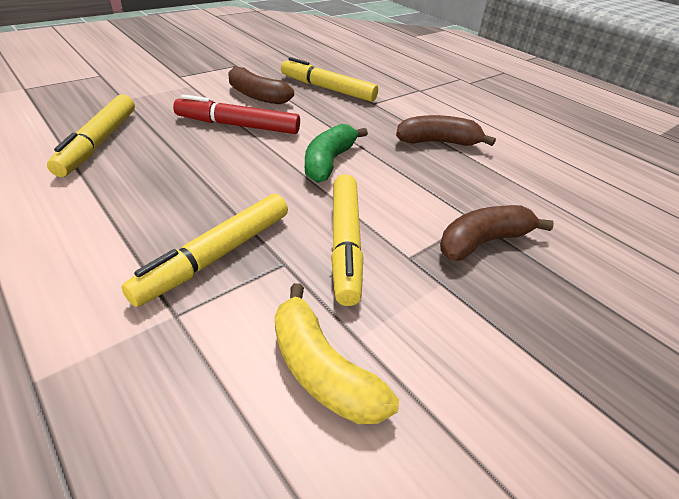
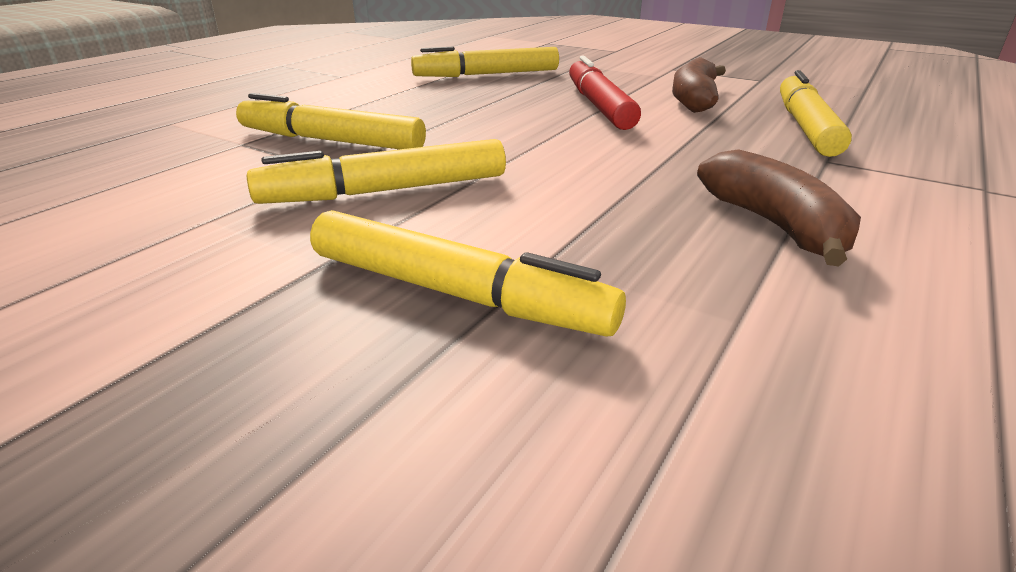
camera: 75 degrees right, 10 degrees down
yellow banana [275,283,399,424] -> none
green banana [305,124,368,183] -> none
brown banana [440,205,554,261] -> yellow marker [310,210,626,336]

